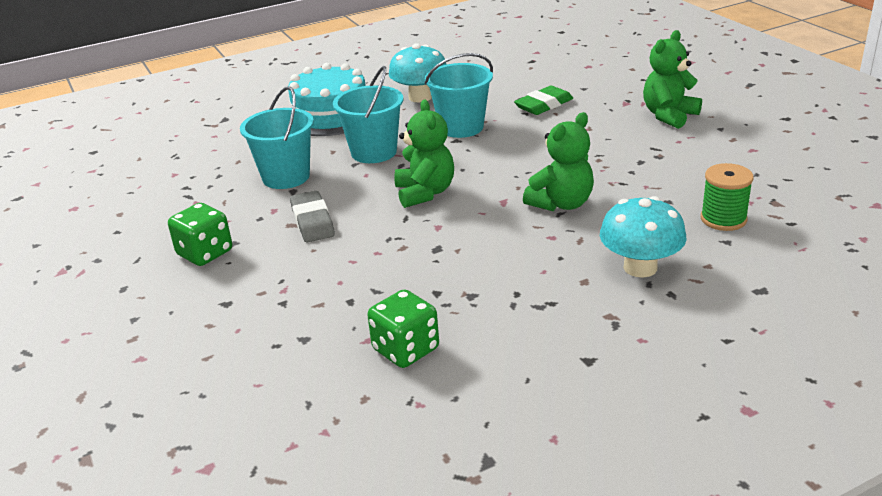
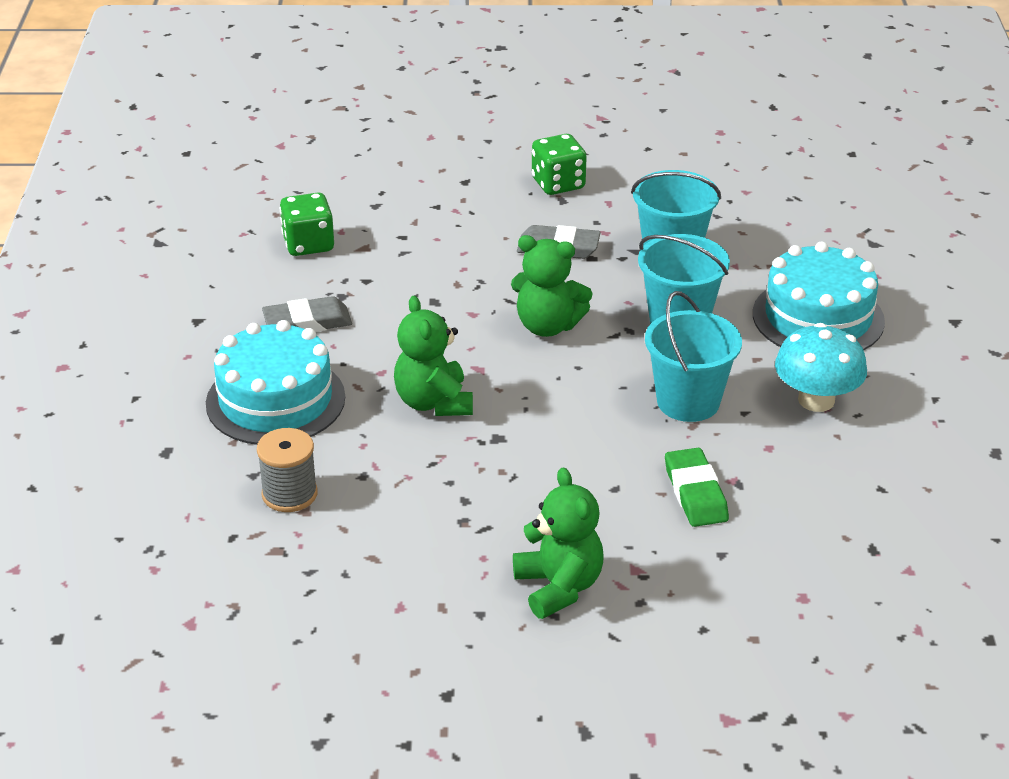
camera: 115 degrees right, 5 degrees up
turquoise mushroom [600,196,687,278] -> turquoise cake [206,320,345,445]
green spool [701,163,754,231] -> grey spool [257,428,318,512]
none -> grey eraser [262,296,352,332]

